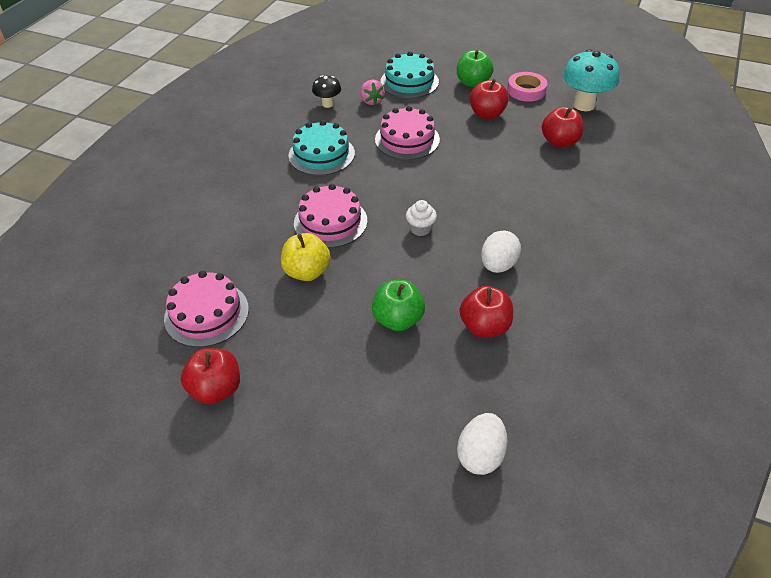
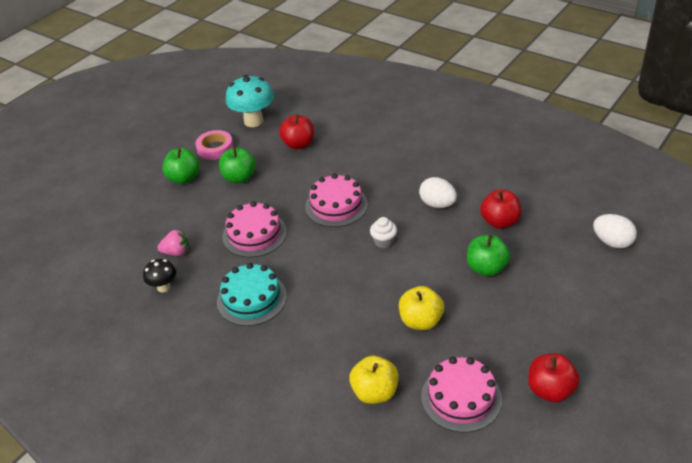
camera: 75 degrees left, 5 degrees down
pink cake [294,184,368,248] -> pink cake moved to [305,174,368,227]
turquoise cake [381,52,439,98] -> none
red apple [470,79,509,119] -> green apple [219,147,256,183]
none -> yellow apple [349,356,398,404]

